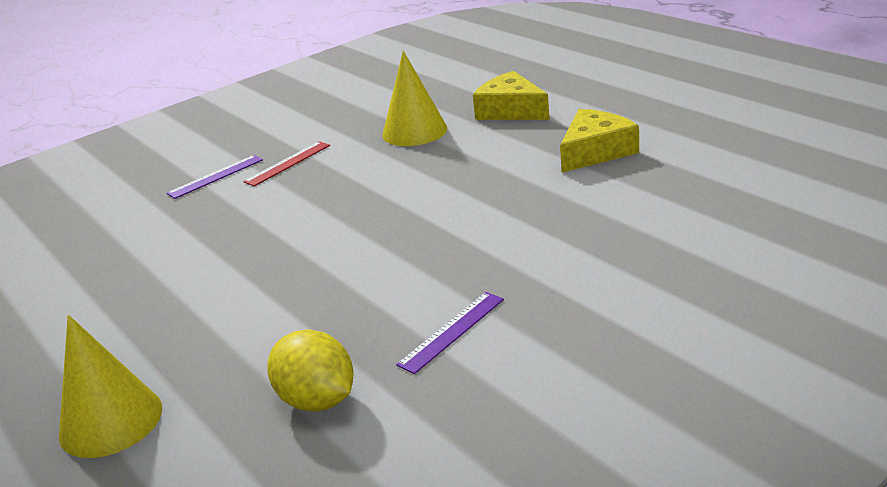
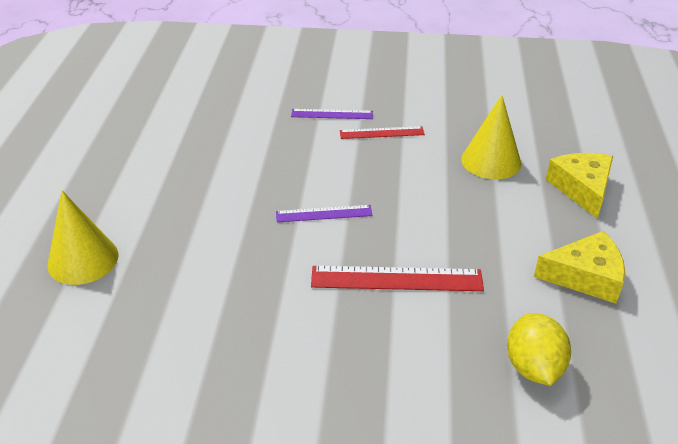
camera: 40 degrees right, 10 degrees up
yellow lemon [267,330,354,412] -> yellow lemon moved to [507,313,571,386]
purple ruler [396,292,504,374] -> purple ruler moved to [276,205,373,222]
none -> red ruler [311,266,484,291]

